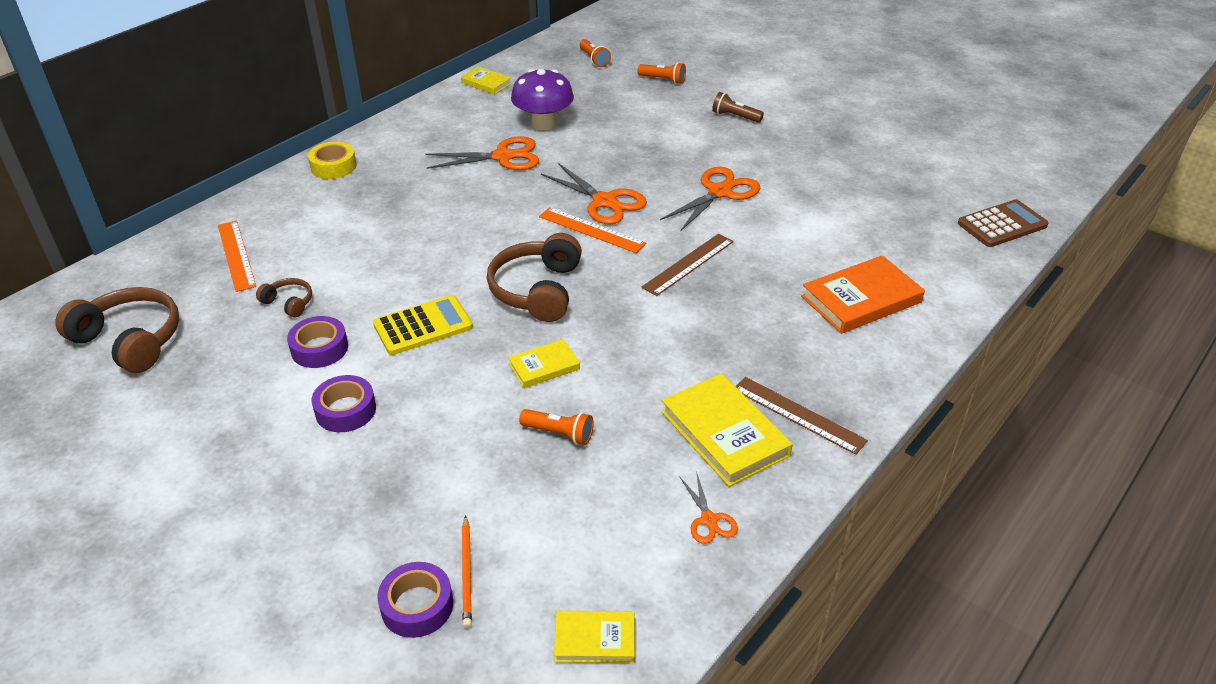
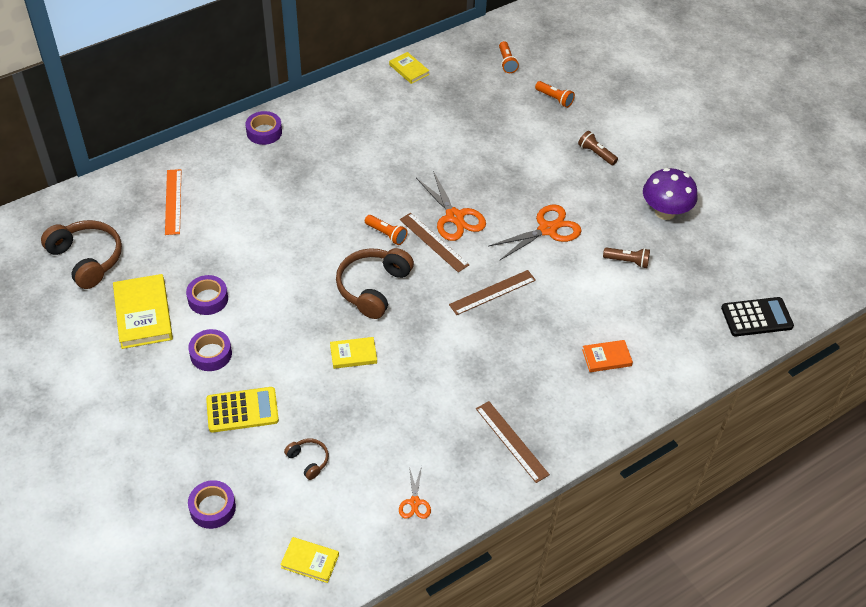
camera: 15 degrees right, 10 degrees up
brown headphones [256,278,312,317] -> brown headphones moved to [284,438,329,480]
yellow tape [308,141,357,179] -> purple tape [246,111,282,145]
yellow calculator [373,295,473,355] -> yellow calculator moved to [206,387,279,432]
orange scissors [425,136,539,170] -> none
orange pencil [462,515,472,628] -> none
purple mushroom [511,69,574,130] -> purple mushroom moved to [643,168,697,220]
orange flashlight [519,409,594,445] -> orange flashlight moved to [365,215,407,245]
orange ruler [539,207,646,253] -> brown ruler [400,213,469,272]
yellow book [661,373,793,487] -> yellow book moved to [113,274,173,349]
orange book [801,255,925,334] -> orange book [582,340,633,372], size x0.56
brown calculator [958,199,1048,247] -> black calculator [721,297,794,336]
none -> brown flashlight [603,248,650,268]

